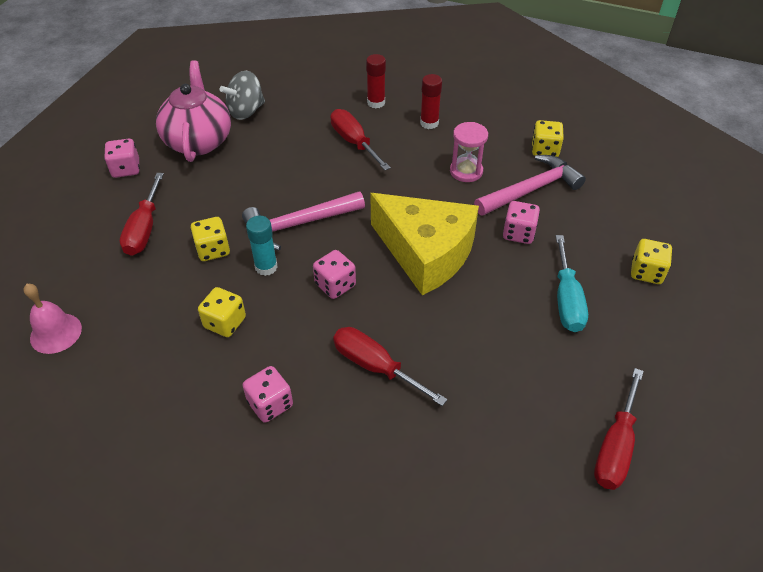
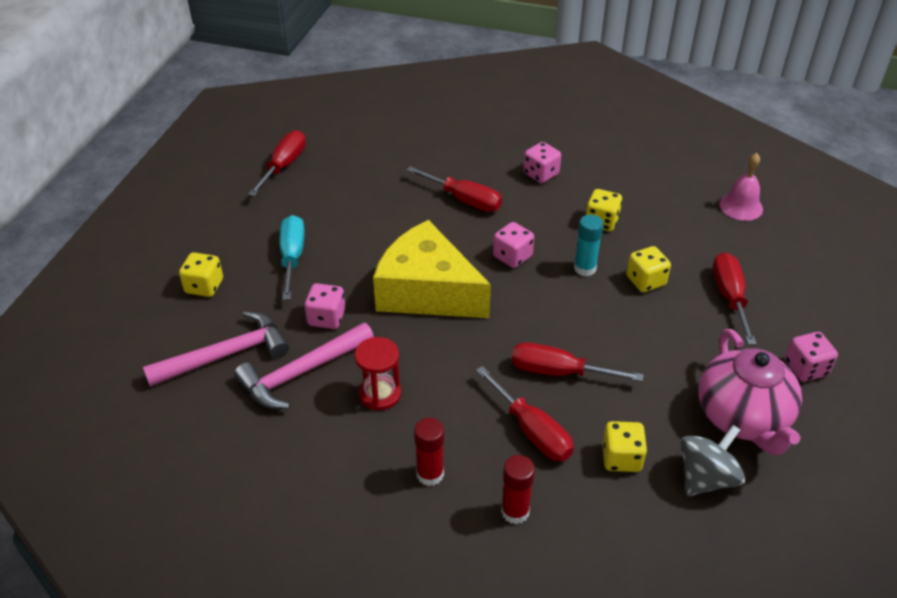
camera: 175 degrees right, 5 degrees down
pink hammer [242,191,365,251] -> pink hammer moved to [143,311,289,387]
pink hourglass [450,122,488,182] -> red hourglass [355,337,401,411]
yellow dice [532,120,564,157] -> yellow dice moved to [602,421,647,472]
none -> red screwdriver [512,342,644,382]

